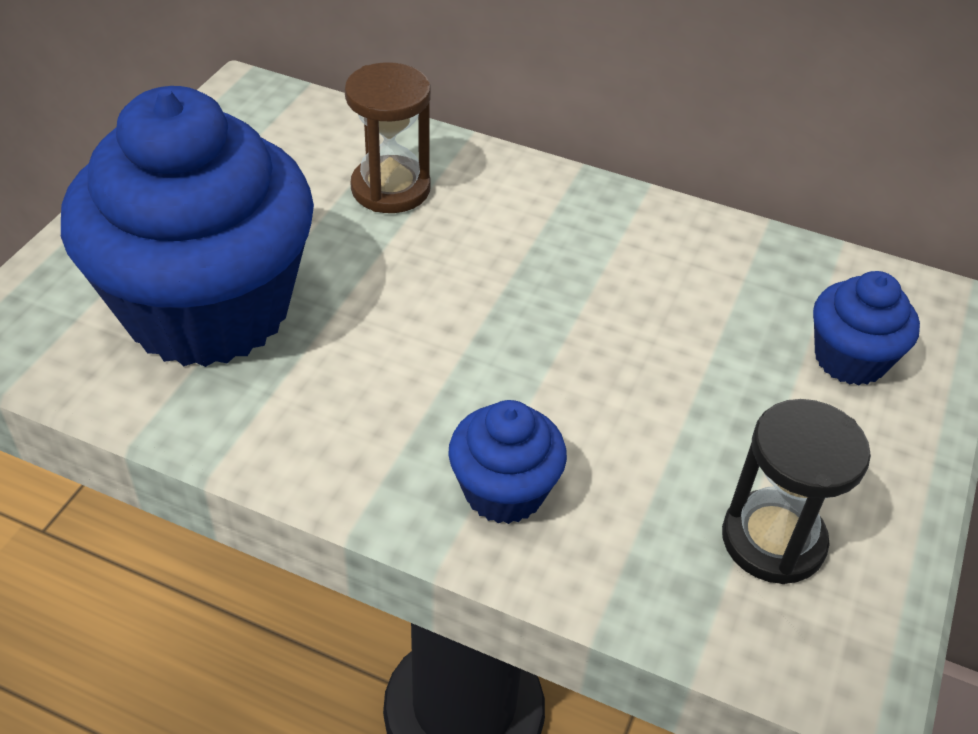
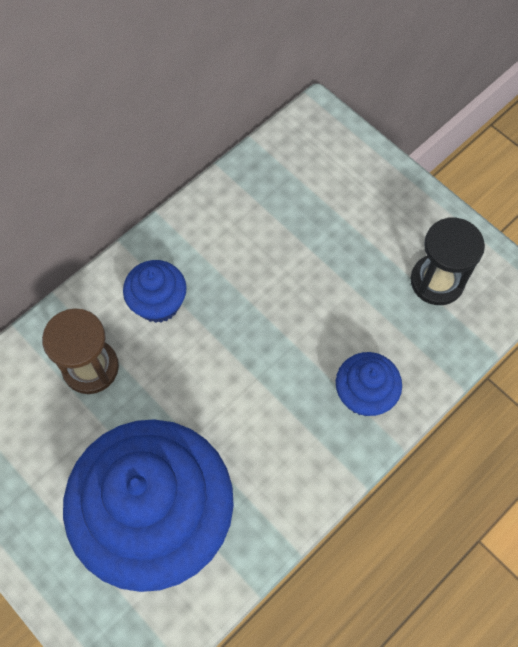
camera: 65 degrees left, 20 degrees up
blue cupcake [813,271,920,385] -> blue cupcake moved to [123,260,187,323]

